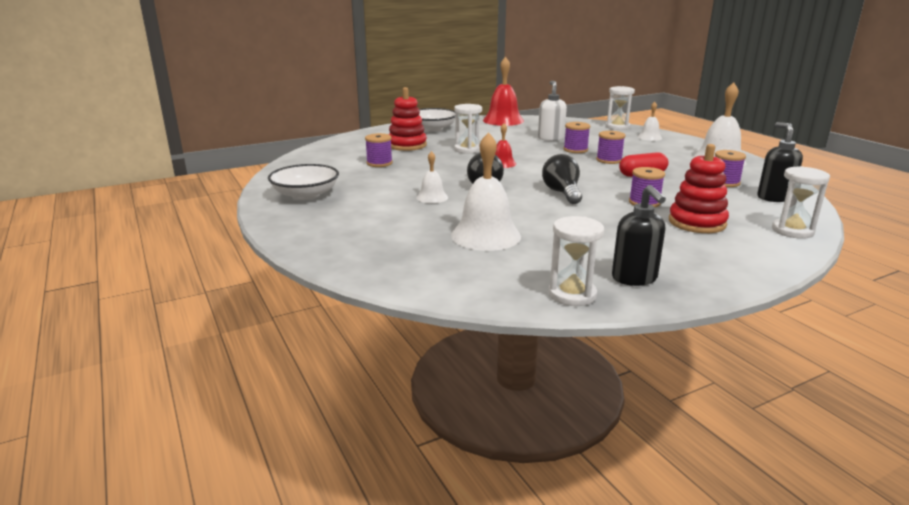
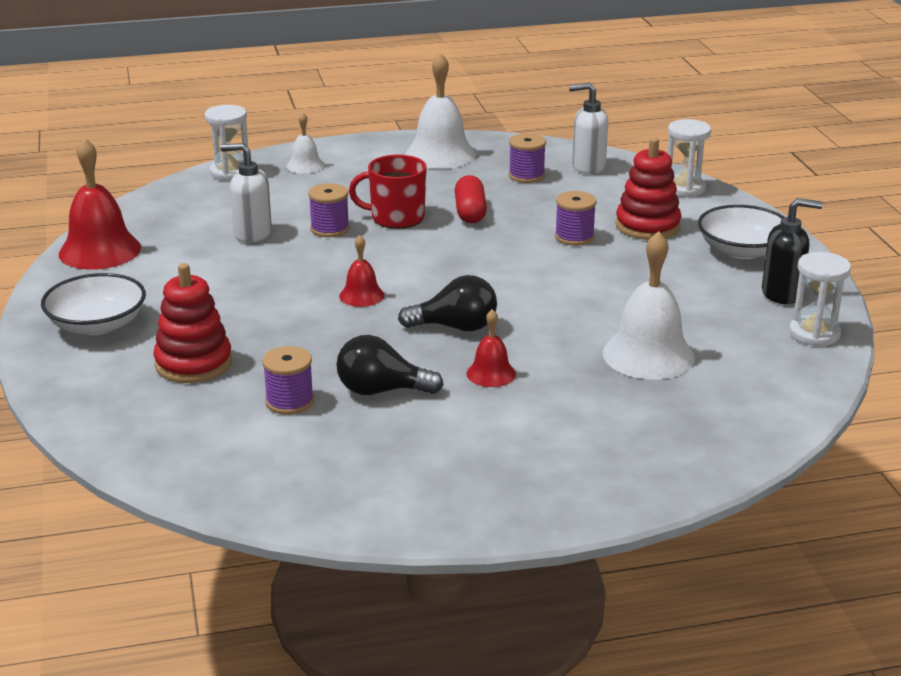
camera: 75 degrees left, 5 degrees up
white bowl [268,164,339,200] -> white bowl moved to [698,205,784,259]
white bell [416,151,448,203] -> red bell [467,309,516,387]
white hourglass [454,104,482,154] -> none
black light bulb [542,154,582,204] -> black light bulb moved to [336,335,443,395]
purple spool [596,131,625,164] -> red mug [349,154,427,229]
black soap dispenser [757,122,803,202] -> white soap dispenser [569,83,608,174]

